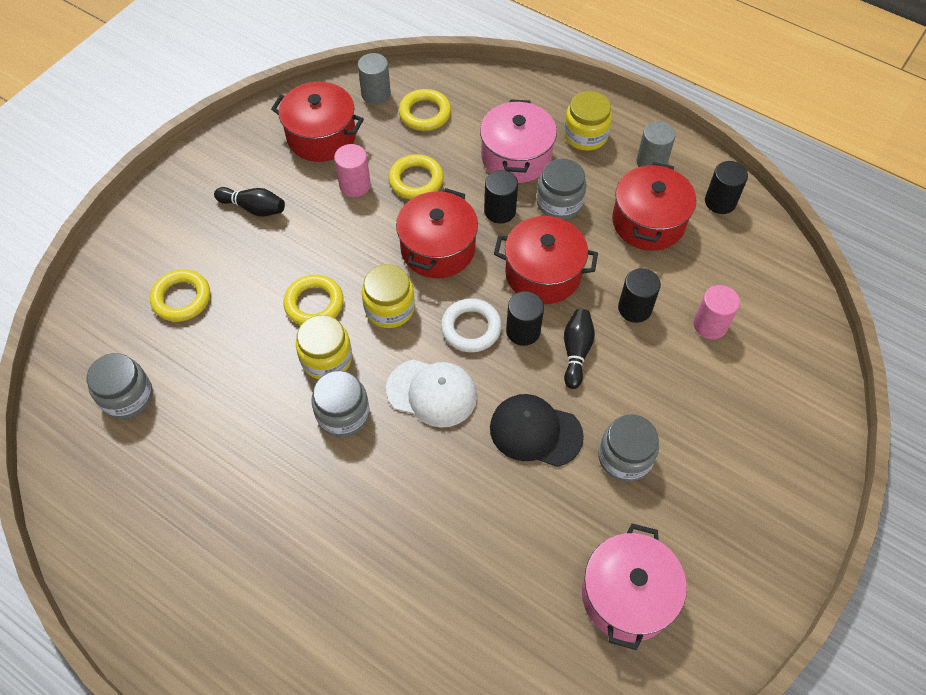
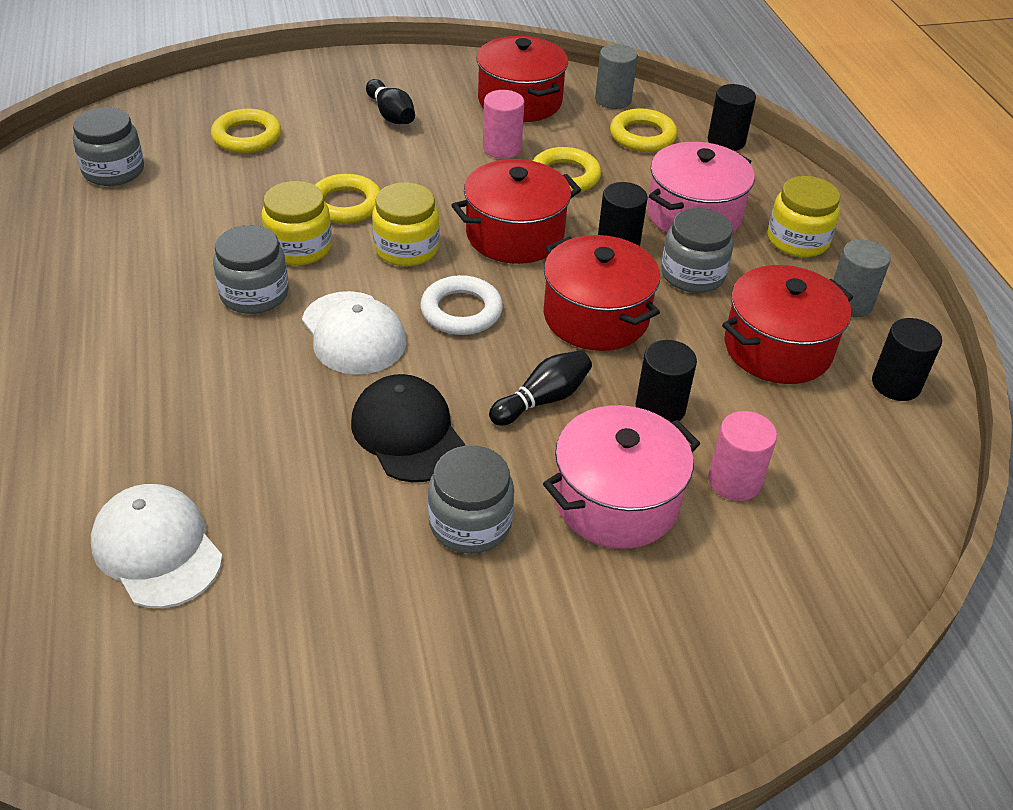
camera: 40 degrees right, 15 degrees down
black cylinder [506,291,544,346] -> black cylinder moved to [708,84,756,151]
pink pot [582,523,687,650] -> pink pot moved to [543,405,700,549]
none -> white cap [91,484,223,608]

